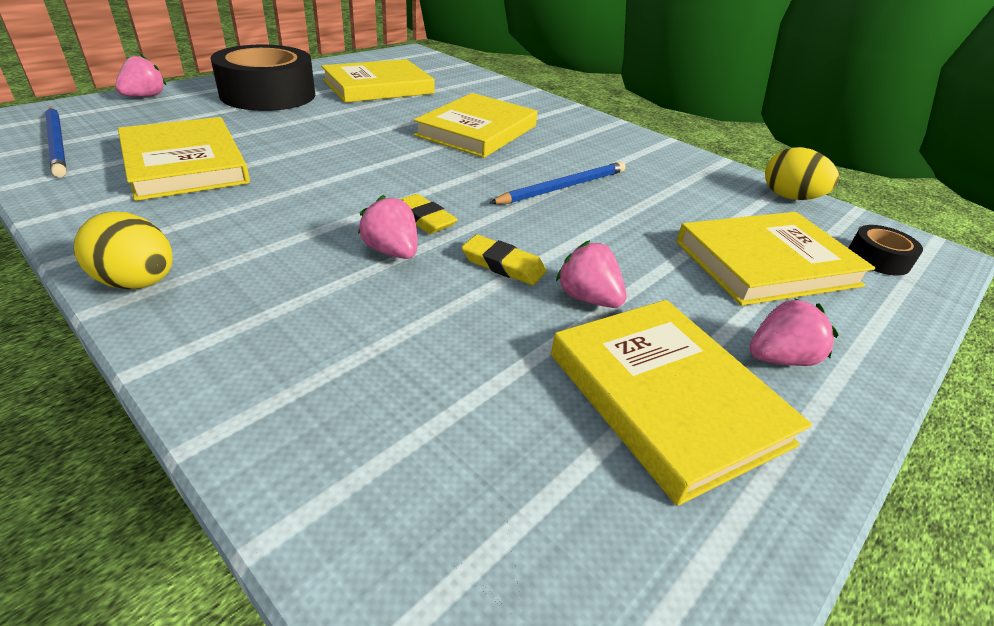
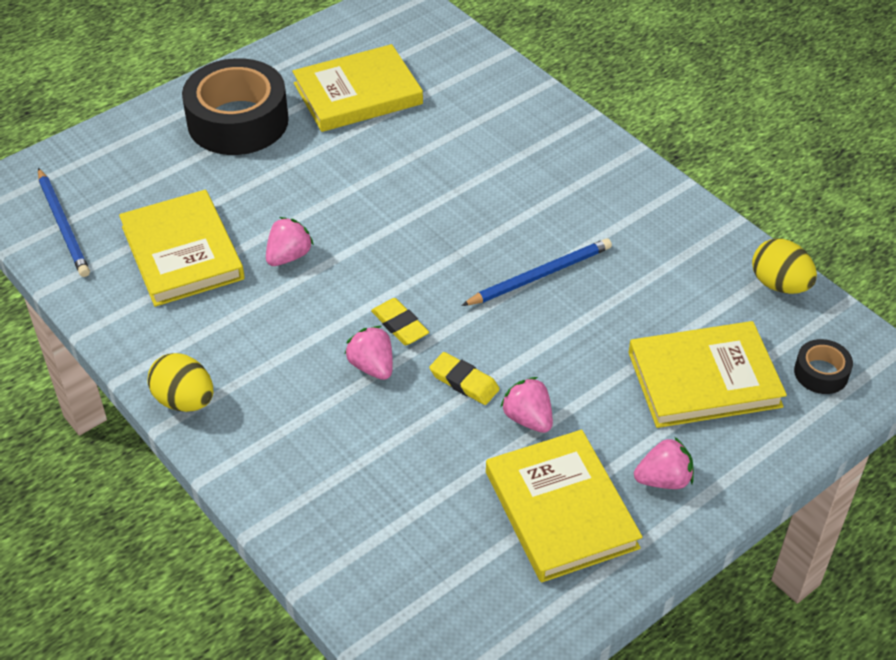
camera: 10 degrees right, 10 degrees up
pink strawberry [115,54,166,97] -> pink strawberry moved to [266,217,314,266]
yellow book [414,93,538,158] -> none

